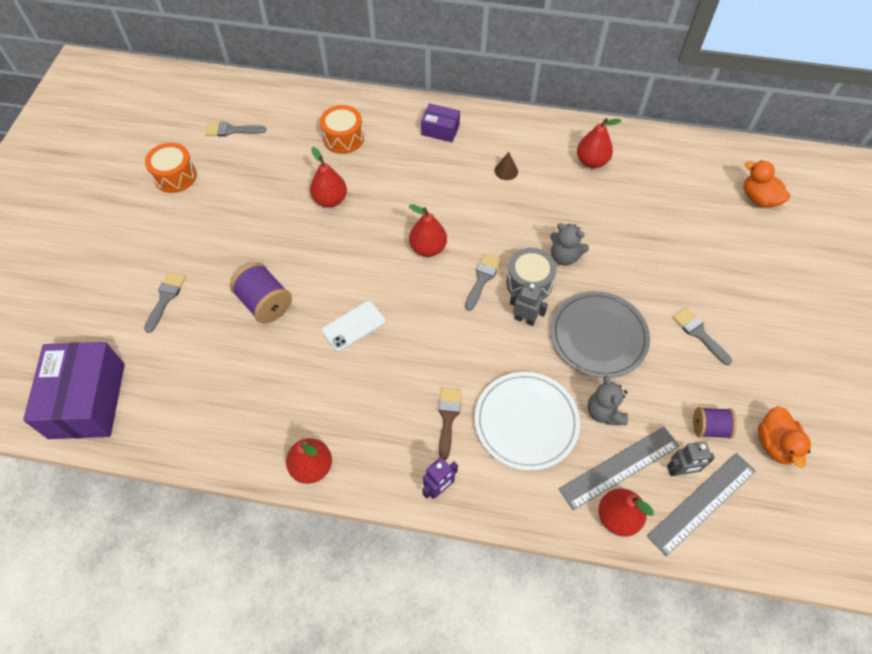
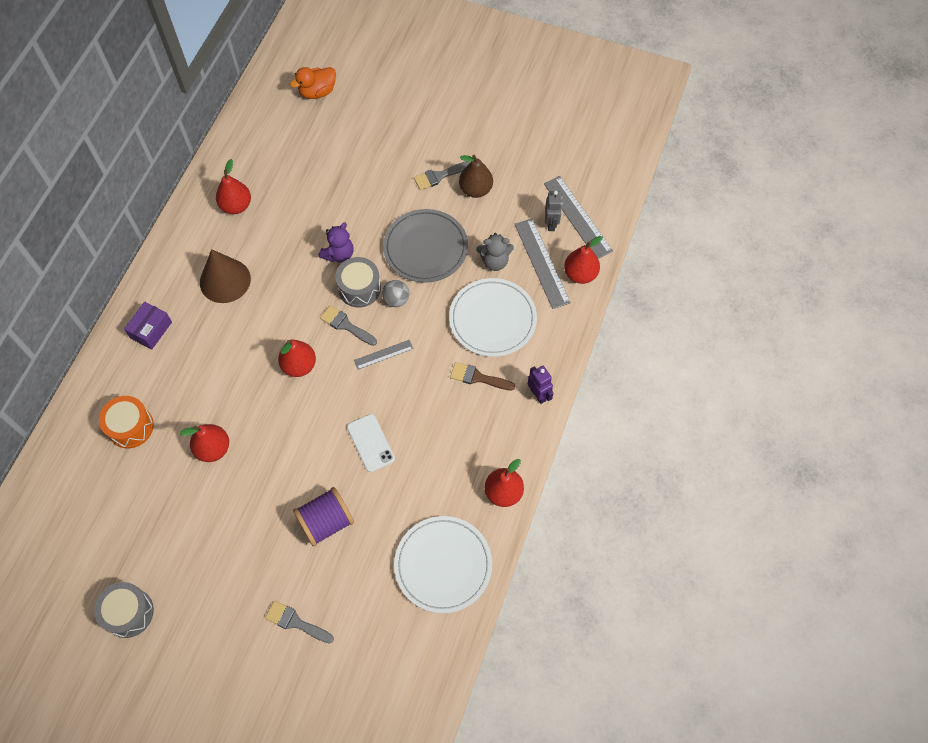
camera: 80 degrees left, 5 degrees up
purple box [23,342,125,439] -> none
orange drum [145,143,197,193] -> grey drum [94,582,154,638]
grey brush [205,121,267,137] -> none
brown cone [495,152,518,180] -> brown cone [200,249,251,303], size x2.13
grey robot [510,283,548,326] -> grey ball [382,280,409,307]
grey teddy bear [550,223,589,266] -> purple teddy bear [319,223,353,263]
purple spool [693,407,737,439] -> none
orange duck [758,406,811,468] -> none
none -> grey ruler [354,340,413,369]
none -> white plate [394,516,492,613]
none -> brown pear [459,155,493,198]

